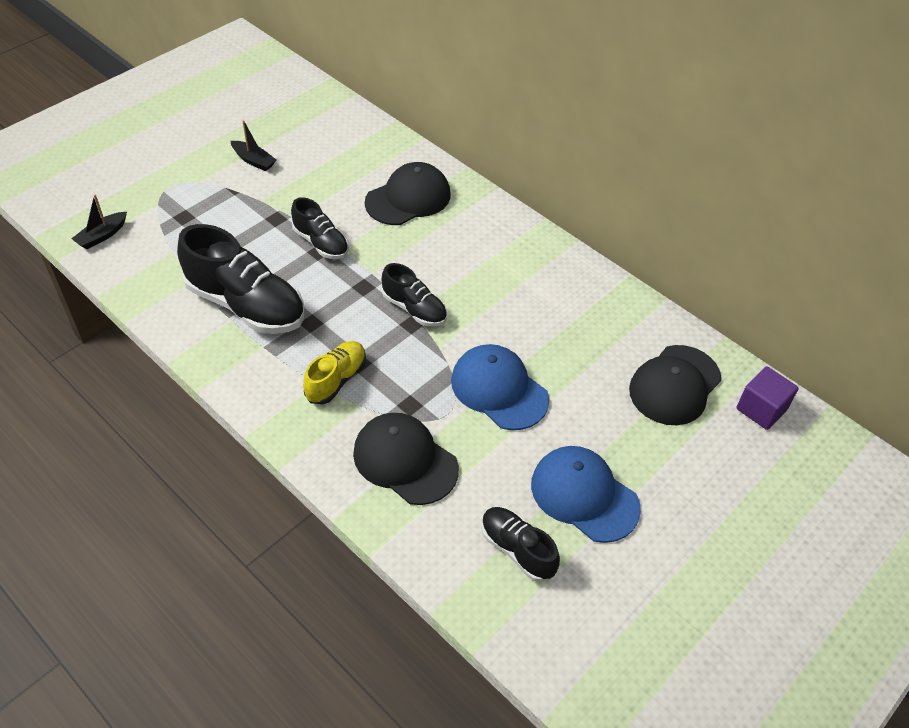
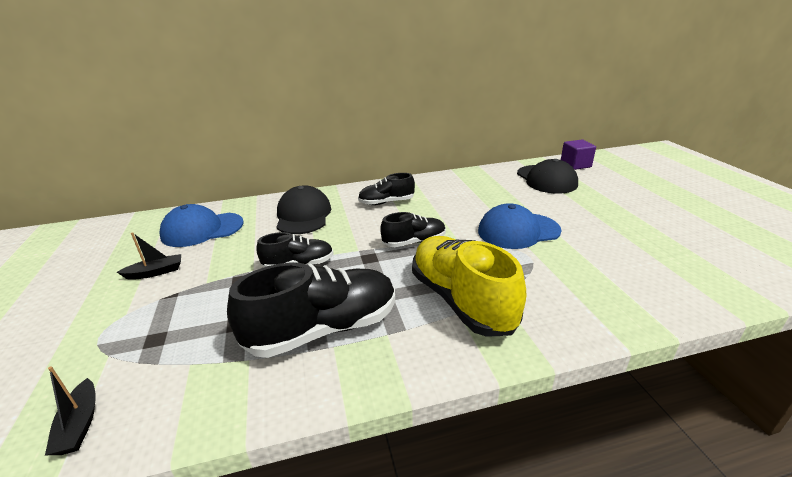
camera: 55 degrees left, 20 degrees down
yellow shoe [303,341,366,404] -> yellow shoe [412,236,526,337], size x1.80
black cap [353,413,459,505] -> none
black shoe [481,507,560,582] -> black shoe moved to [358,173,415,205]
blue cap [531,446,641,543] -> blue cap moved to [160,204,244,247]

